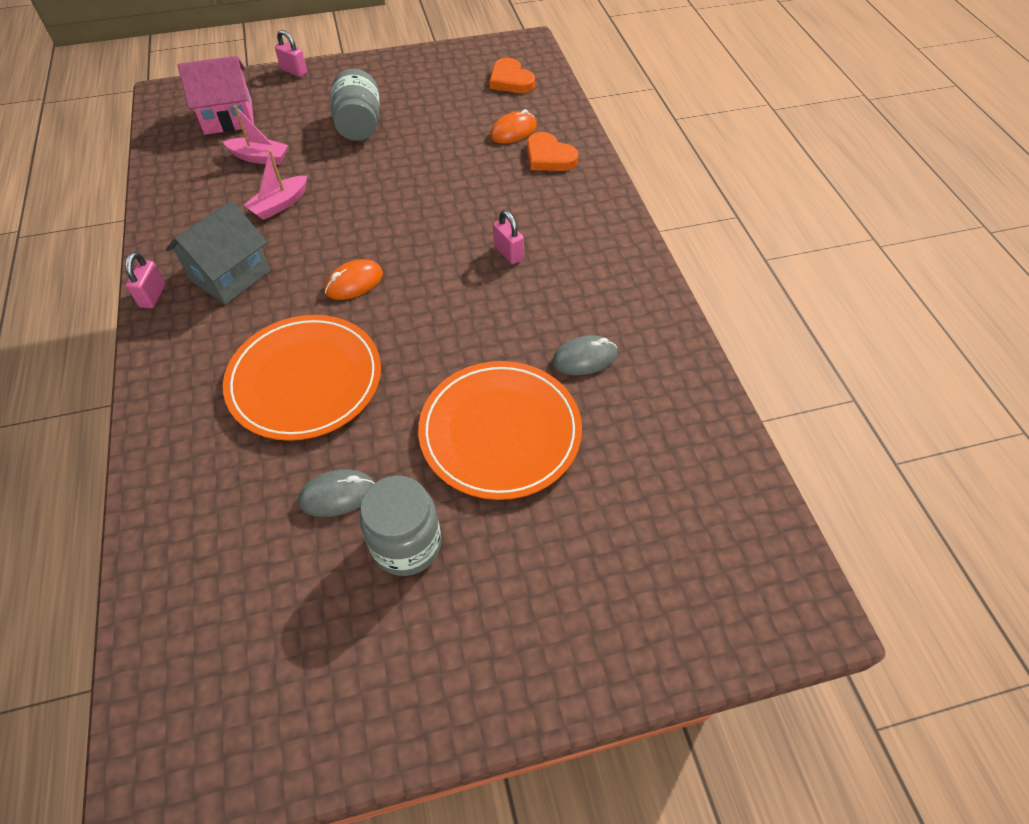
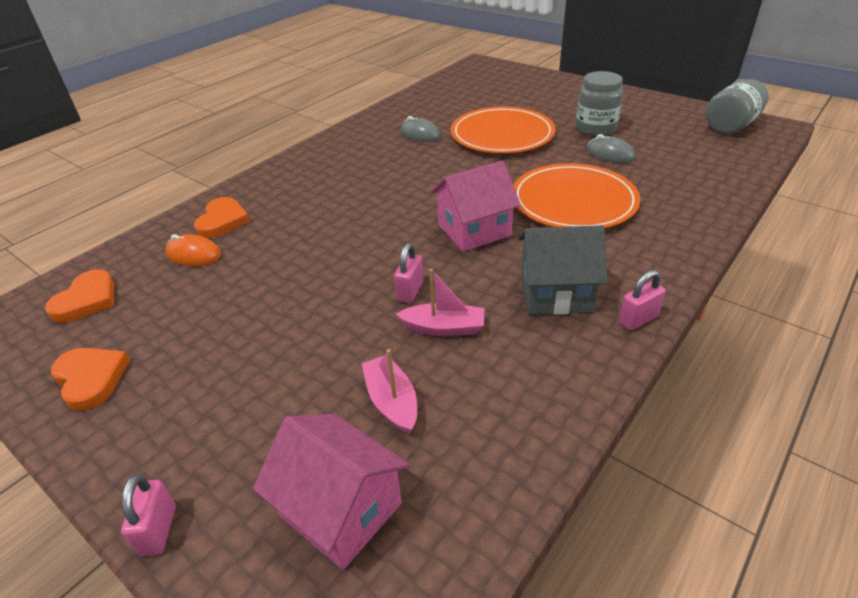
camera: 125 degrees left, 15 degrees down
orange mouse [324,259,383,300] -> pink house [431,161,521,252]
grey jar [331,69,380,141] -> grey jar moved to [706,79,768,134]
pink padlock [493,210,524,264] -> pink padlock moved to [394,243,424,303]
none -> orange heart [51,348,130,411]

